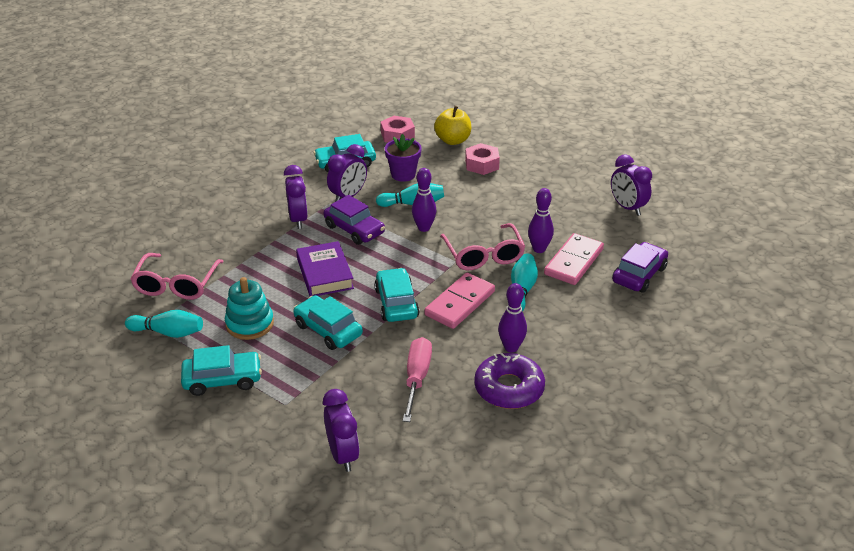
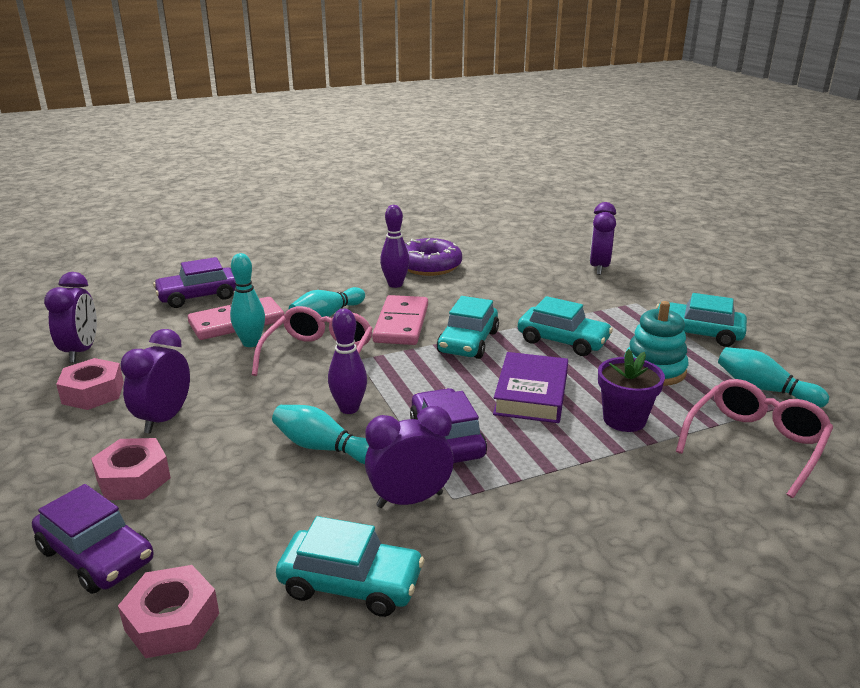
camera: 150 degrees left, 10 degrees down
purple clock [284,165,308,229] -> purple clock moved to [120,329,190,434]
turquoise car [293,295,363,350] -> turquoise car turned 45 degrees counterclockwise [518,296,613,356]
purple flower pot [385,134,422,182] -> purple flower pot moved to [598,349,665,432]
pink screwdriver [403,337,432,422] -> none
pink domino [424,273,495,329] -> pink domino turned 60 degrees counterclockwise [372,295,428,345]
yellow apple [434,106,471,145] -> purple car [32,484,154,594]
purple bowling pin [528,188,554,253] -> turquoise bowling pin [230,253,265,347]
none -> pink nut [56,358,124,410]

